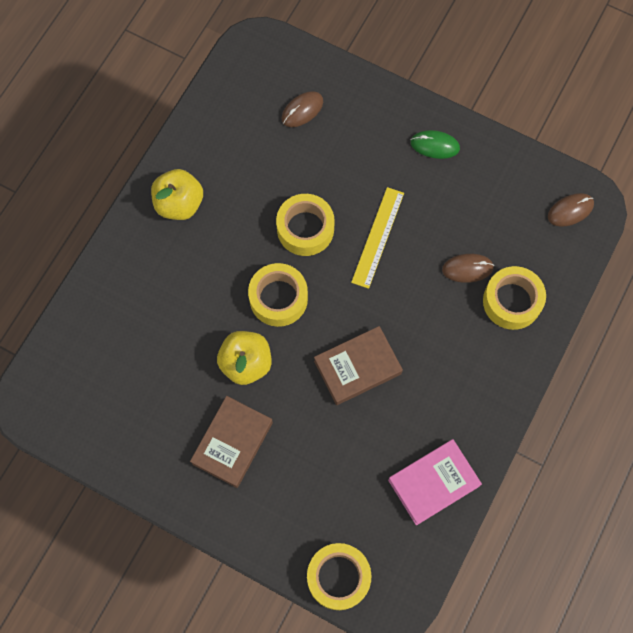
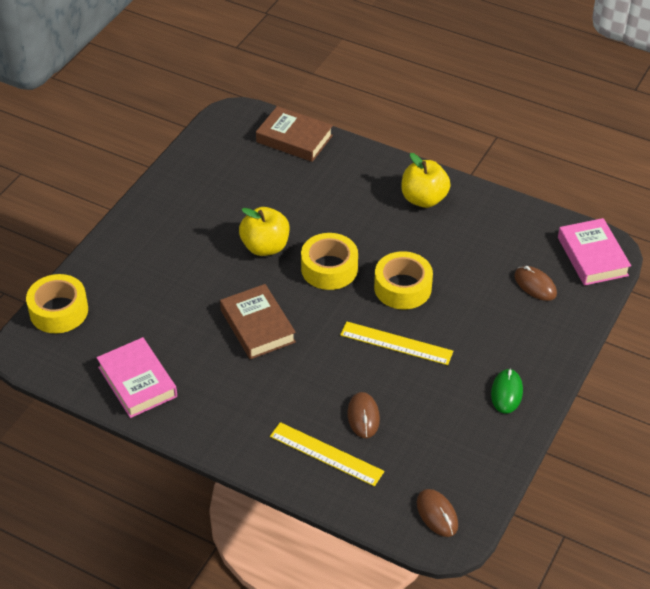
camera: 90 degrees right, 25 degrees down
brown book [190,396,273,488] -> brown book moved to [256,106,333,162]
yellow tape [483,266,546,330] -> yellow ruler [270,422,384,486]
none -> pink book [558,218,631,286]

